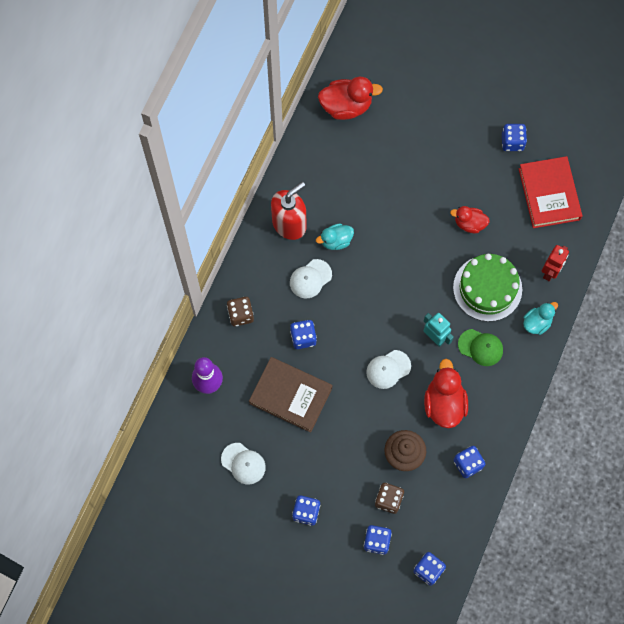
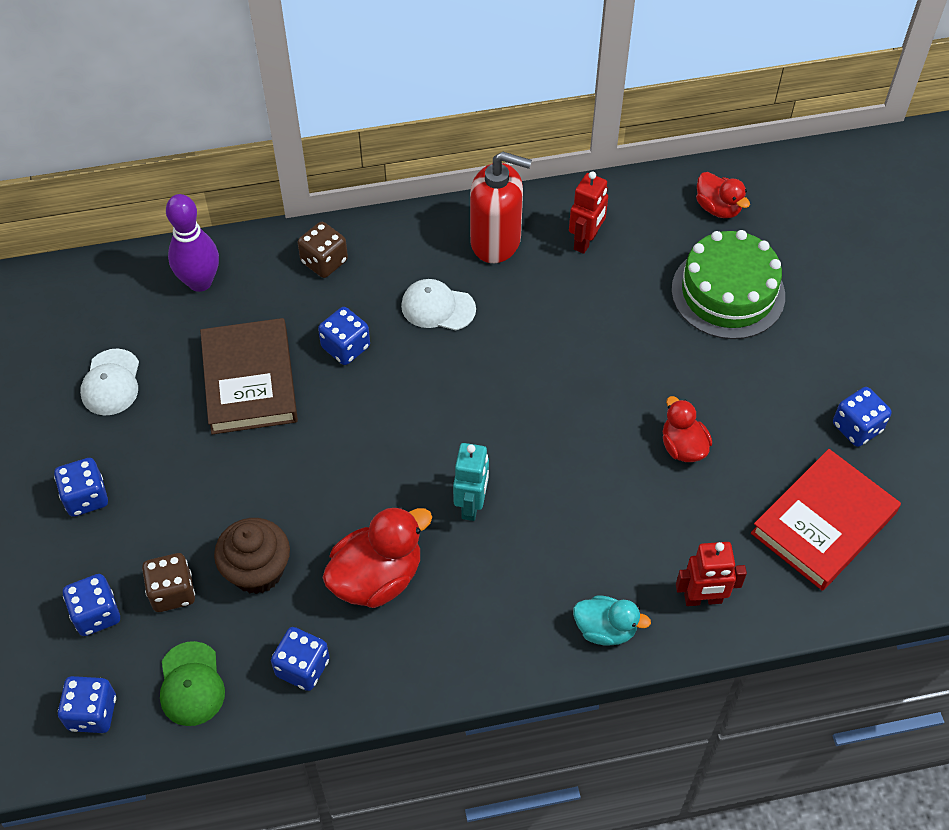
camera: 55 degrees right, 15 degrees down
turquoise duck [316,224,354,250] -> none
red duck [318,77,383,120] -> red duck [696,172,750,218], size x0.61
white cap [366,350,411,389] -> none
green cake [453,254,522,322] -> green cake moved to [671,230,785,339]
green cap [458,329,503,366] -> green cap moved to [160,641,225,726]
none -> red robot [569,171,608,254]

